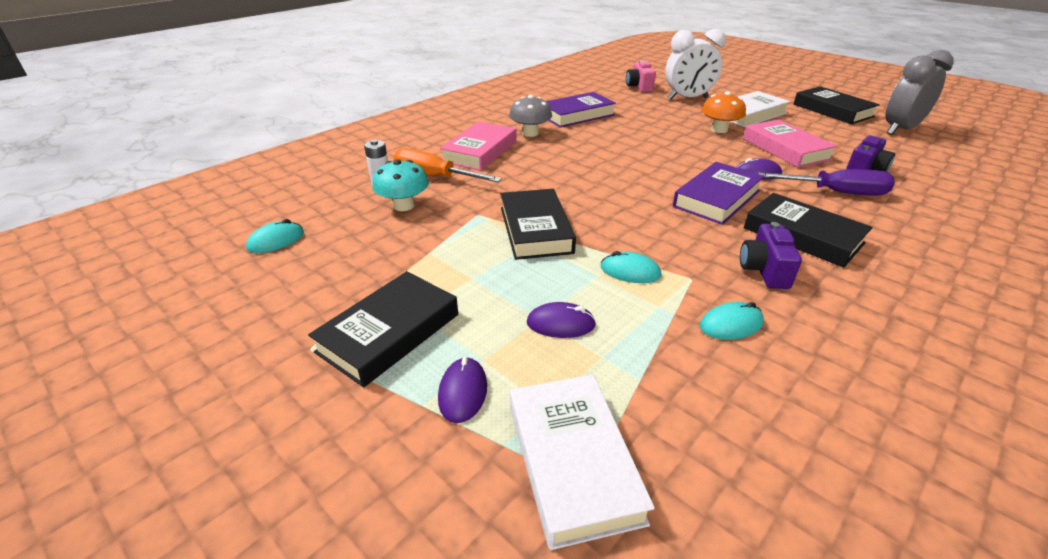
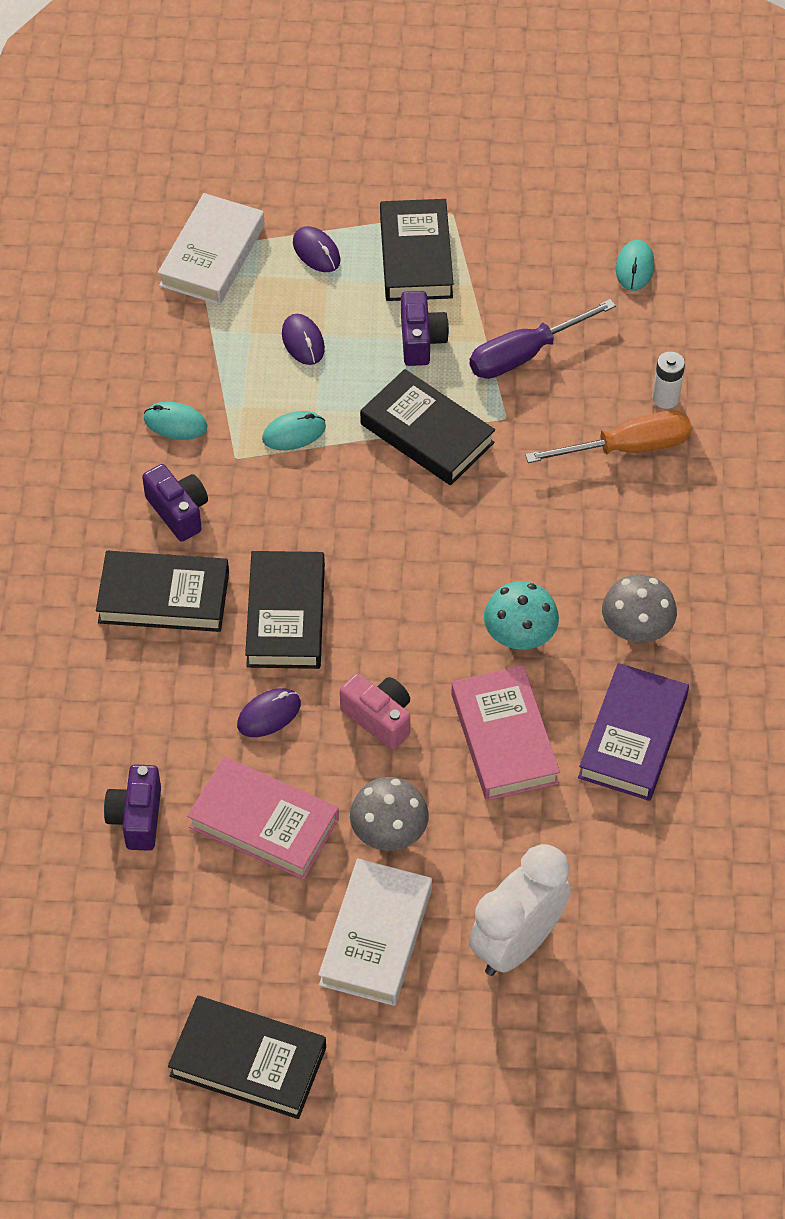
camera: 140 degrees right, 20 degrees up
turquoise mushroom [372,160,429,211] -> turquoise mushroom moved to [484,581,559,650]
pink book [440,122,517,171] -> pink book moved to [451,665,560,801]
white book [510,374,655,550] -> white book turned 75 degrees clockwise [158,193,265,305]
purple mouse [527,302,596,338] -> purple mouse turned 75 degrees counterclockwise [282,314,325,365]
pink camera [626,61,656,92] -> pink camera moved to [340,673,410,750]
purple book [673,162,764,225] -> black book [245,551,325,669]
turquoise mouse [700,302,764,340] -> turquoise mouse turned 75 degrees clockwise [144,402,207,440]
orange mushroom [702,92,746,133] -> grey mushroom [350,777,429,851]
purple screwdriver [758,169,895,196] -> purple screwdriver moved to [470,299,616,379]
grey clock [885,50,954,135] -> none
none -> purple camera [401,291,449,366]

